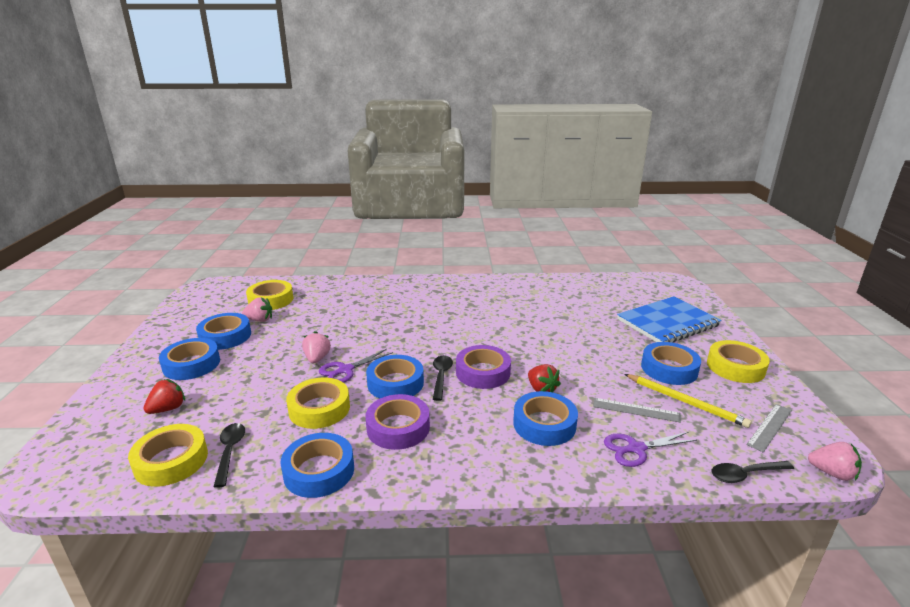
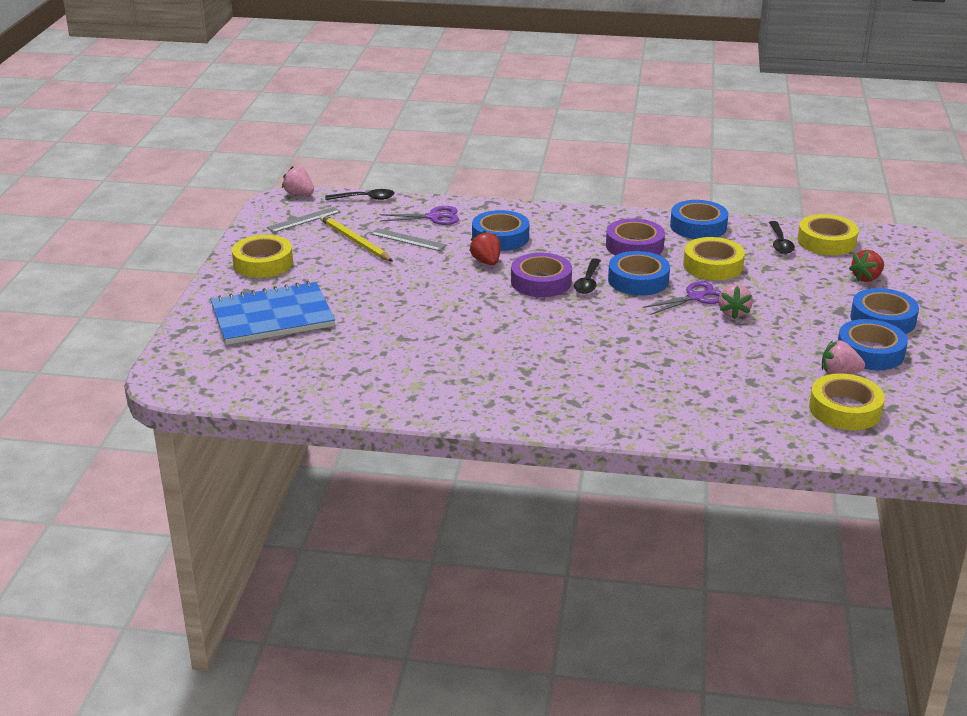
camera: 170 degrees left, 5 degrees up
blue tape [641,342,701,385] -> none

